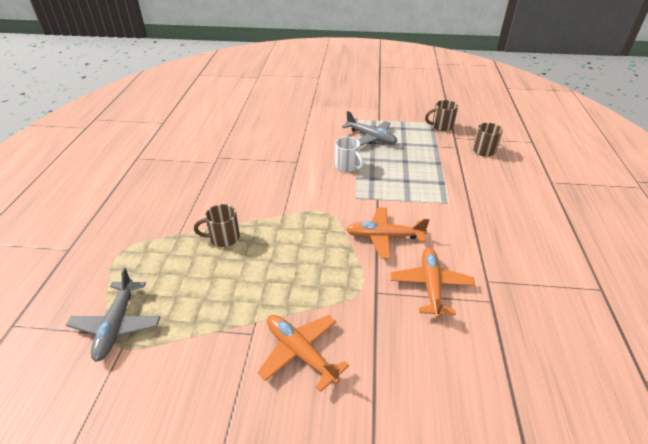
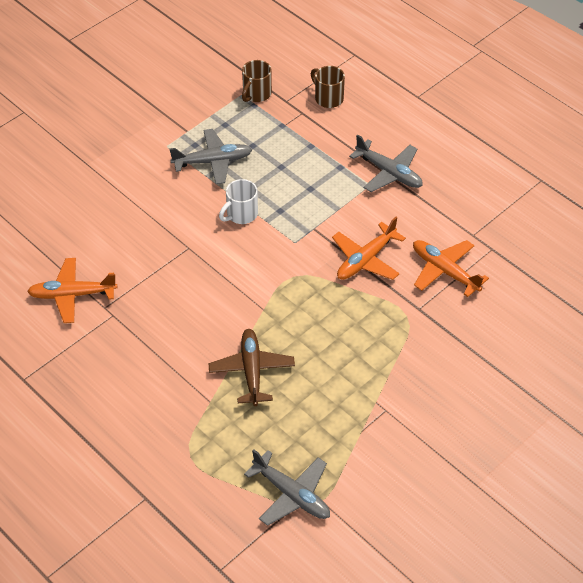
camera: 50 degrees left, 10 degrees up
brown mug [194,204,240,247] -> brown plane [208,329,295,406]
orange plane [258,315,349,392] -> orange plane moved to [27,258,117,323]
white mug [335,137,364,172] -> white mug turned 135 degrees clockwise [219,179,258,224]
none -> grey plane [349,134,423,192]

